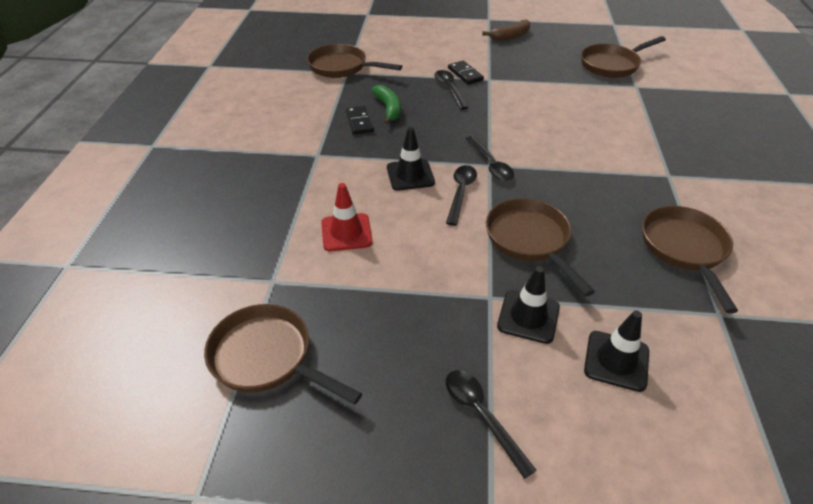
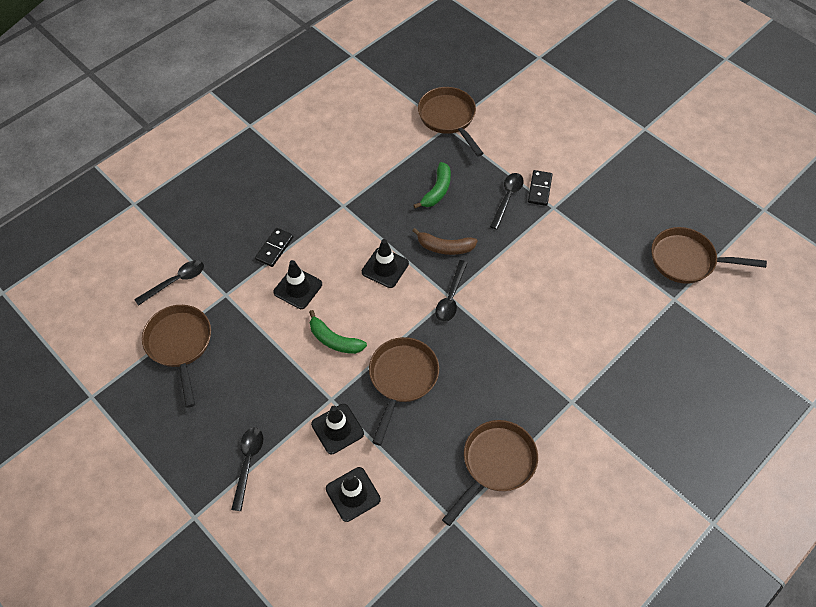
camera: 40 degrees right, 15 degrees up
red traffic cone [321,183,373,251] -> black traffic cone [273,260,322,309]
black domino [346,106,374,135] -> black domino moved to [255,228,293,267]
black spoon [446,165,477,226] -> black spoon moved to [134,260,204,306]
brown banana [482,20,530,41] -> brown banana moved to [412,228,478,255]
none -> green banana [309,310,367,354]

